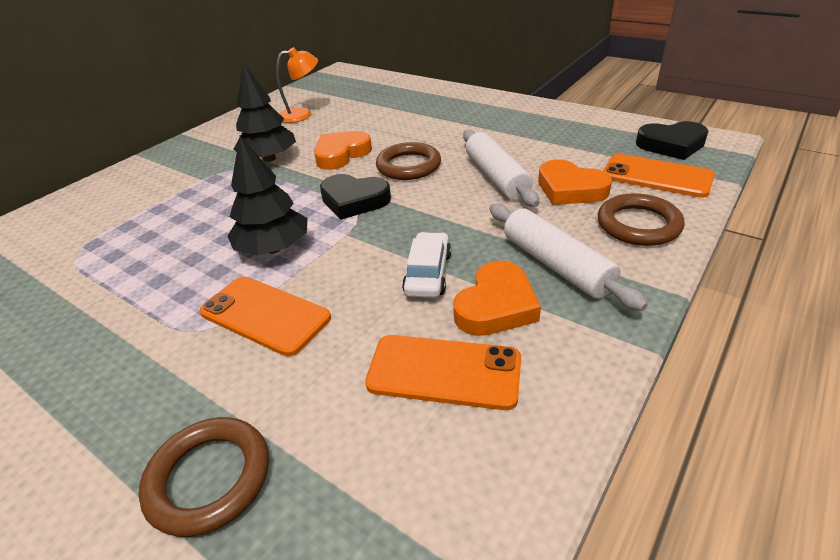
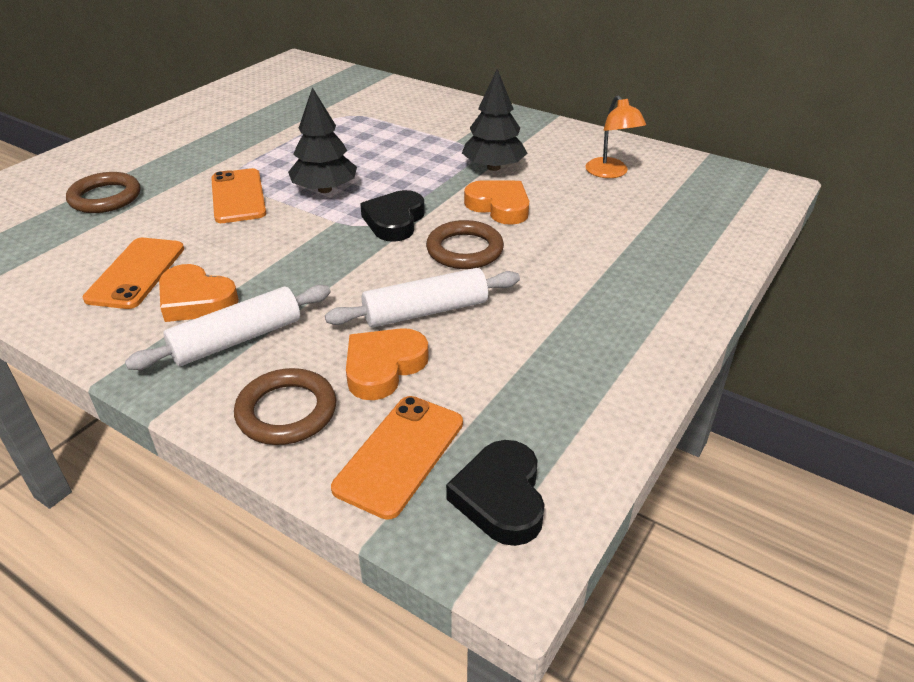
camera: 85 degrees right, 0 degrees up
orange phone [200,277,331,356] -> orange phone turned 45 degrees counterclockwise [211,168,266,223]
white car [402,232,451,298] -> none

